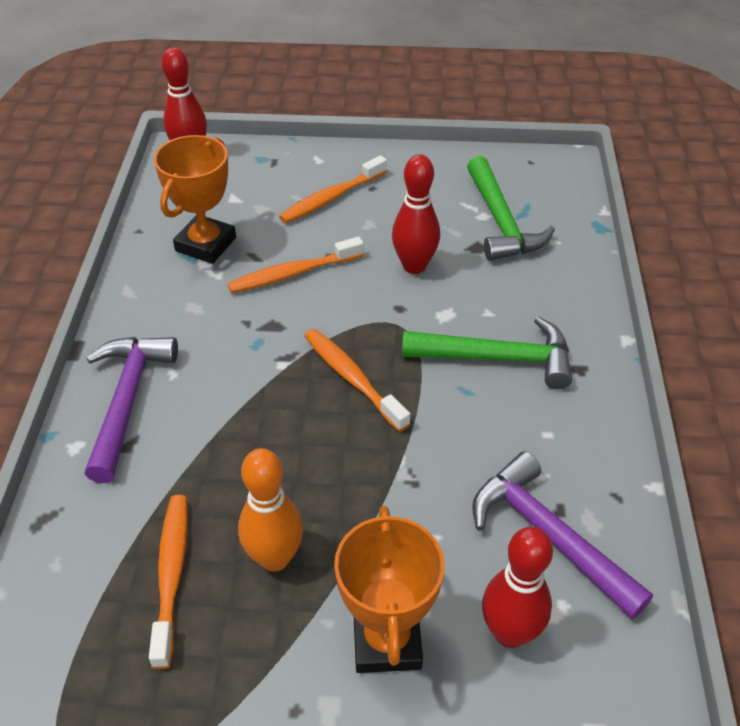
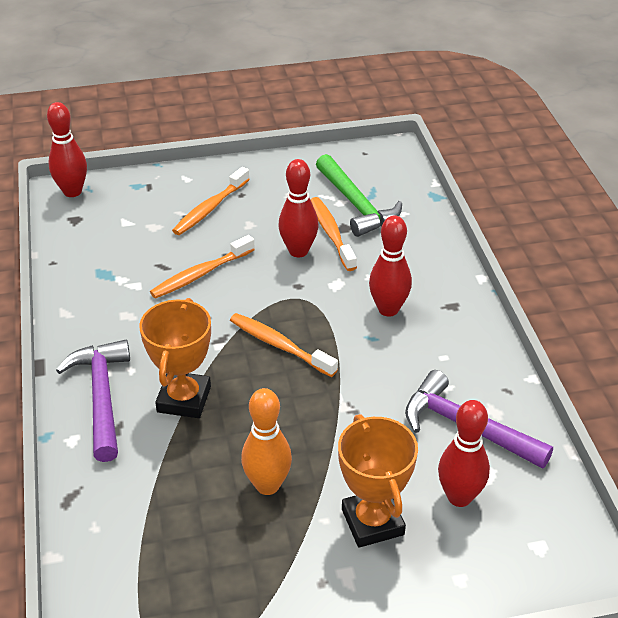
camera: 15 degrees left, 5 degrees down
orange toothbrush [149,495,188,669] -> orange toothbrush moved to [310,197,357,271]
orange trophy [154,135,236,264] -> orange trophy moved to [139,298,211,418]
green hammer [402,317,572,389] -> red bowling pin [369,215,412,317]

